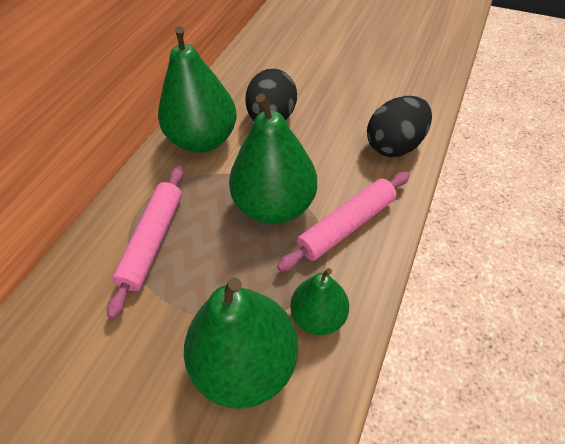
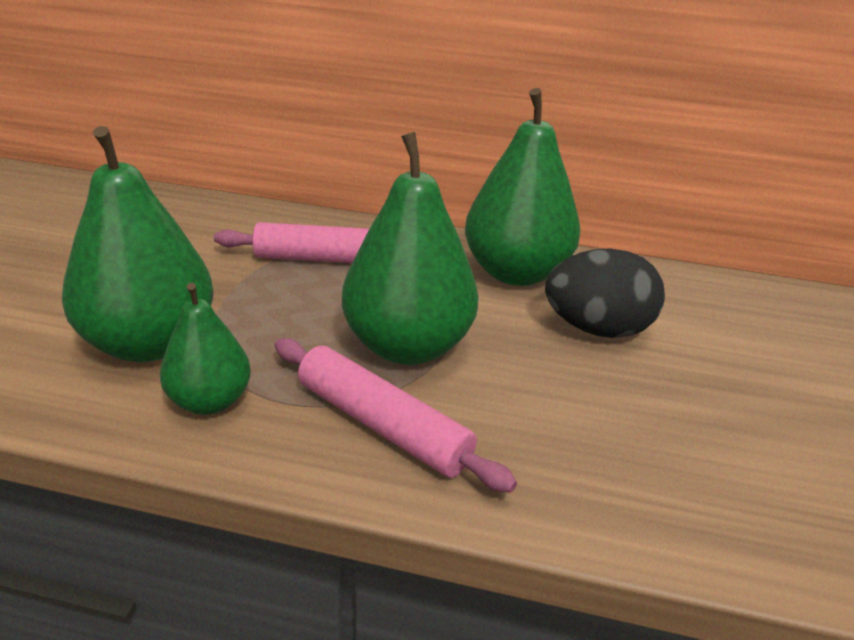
camera: 75 degrees right, 20 degrees down
black egg [367,96,432,157] -> none

